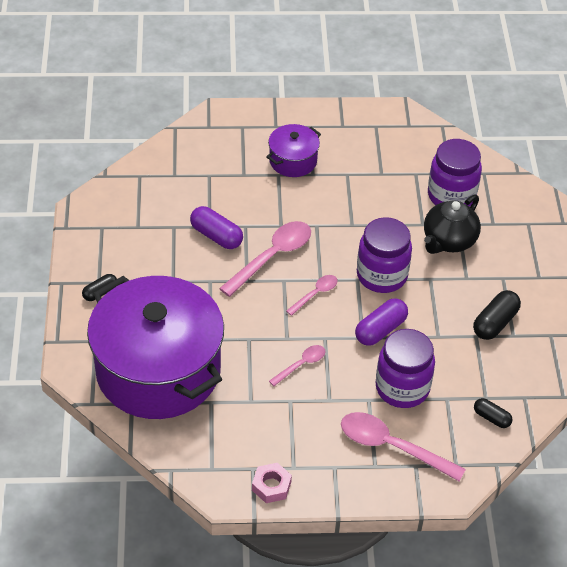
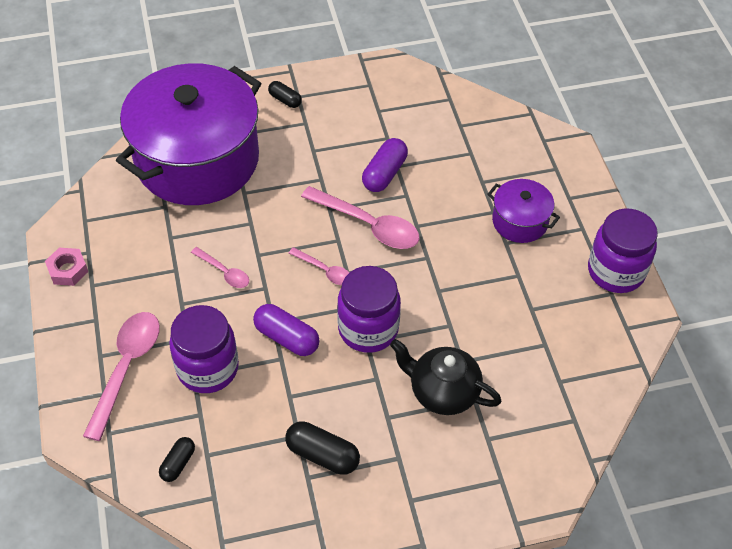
camera: 80 degrees right, 5 degrees up
purple jar [428,139,482,207] -> purple jar moved to [588,209,658,293]

